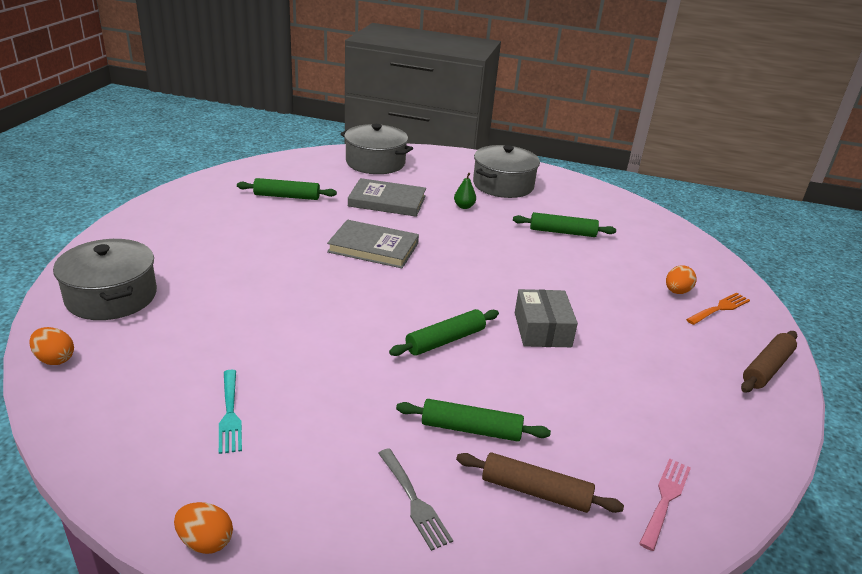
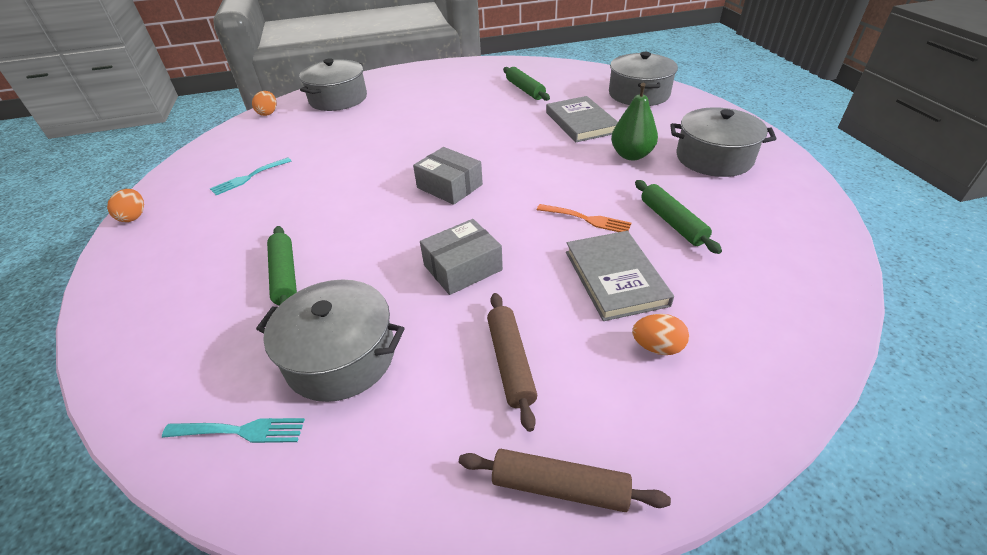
camera: 65 degrees right, 10 degrees up
grey book [327,220,419,268] -> grey book moved to [566,231,674,321]
grey fork [378,448,453,551] -> none
green rolling pin [389,309,499,356] -> none
green pear [454,173,476,209] -> green pear [611,83,658,160], size x1.80
brown rolling pin [456,452,624,513] -> brown rolling pin moved to [487,293,537,432]
pink fork [639,458,691,551] -> turquoise fork [162,418,305,443]
orange fork [686,293,750,325] -> orange fork moved to [537,204,631,232]
none -> grey pot [256,279,405,402]
none -> grey box [413,147,483,205]

